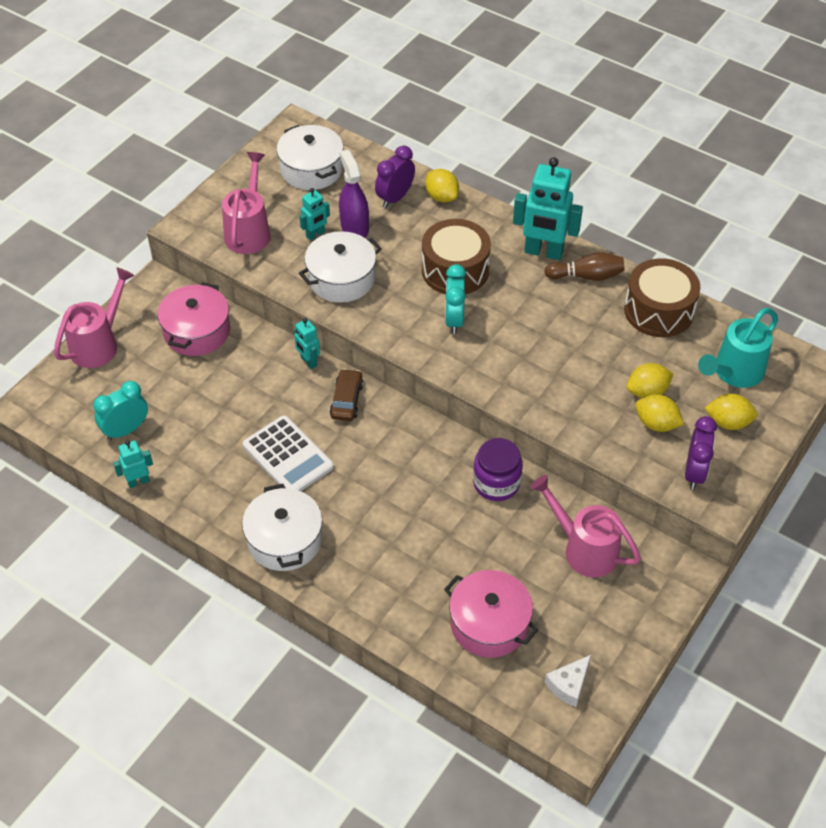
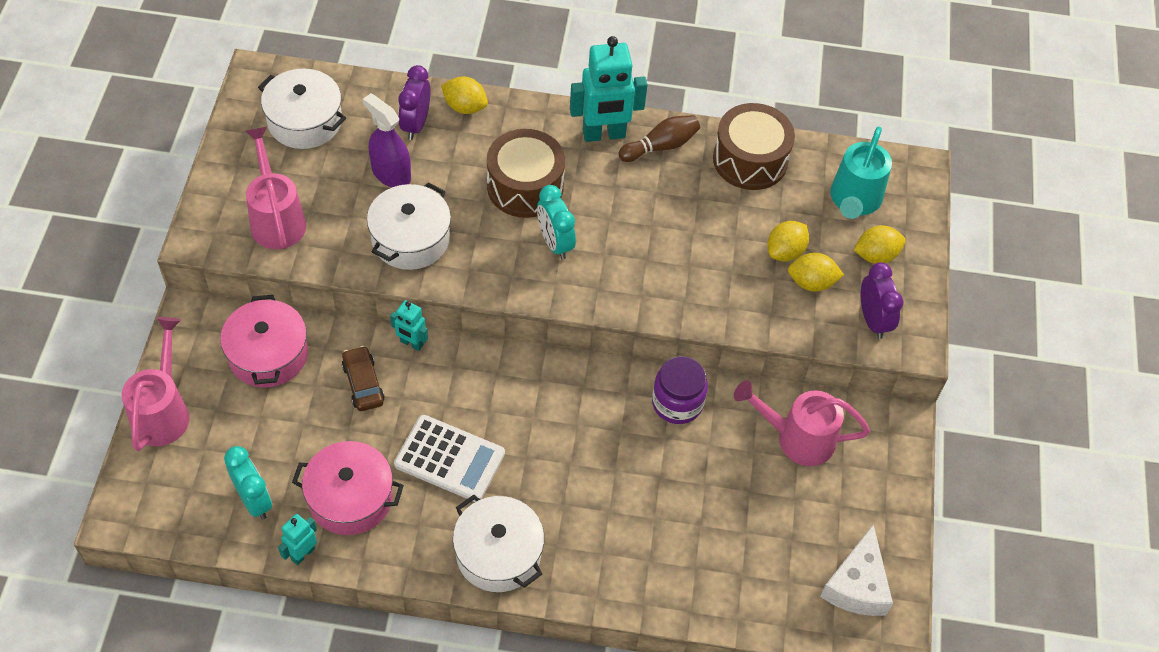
camera: 30 degrees left, 5 degrees up
turquoise clock [93,381,148,440] -> turquoise clock turned 120 degrees clockwise [224,446,272,519]
turquoise robot [299,188,330,240] -> none
brown car [330,369,364,421] -> brown car moved to [342,346,385,411]
pink pot [444,570,539,658] -> pink pot moved to [292,441,404,535]
white cheese [545,655,591,707] -> white cheese [820,524,893,616], size x1.58

